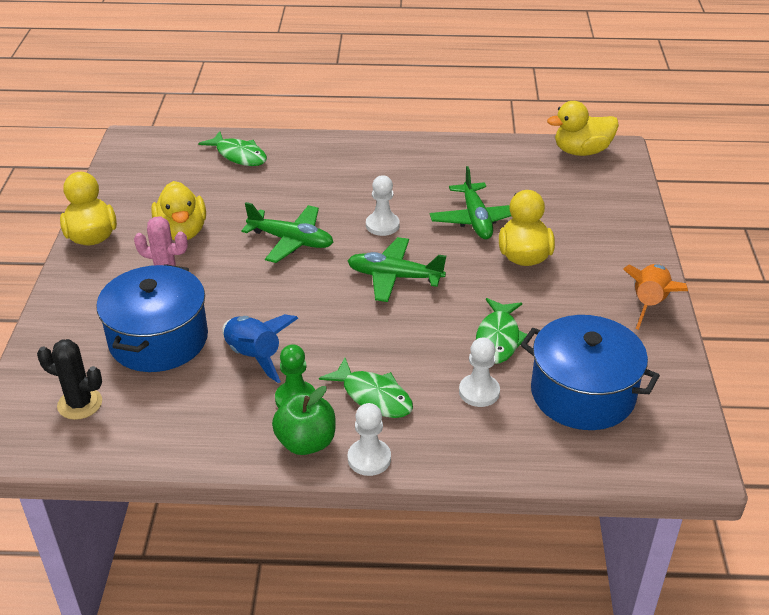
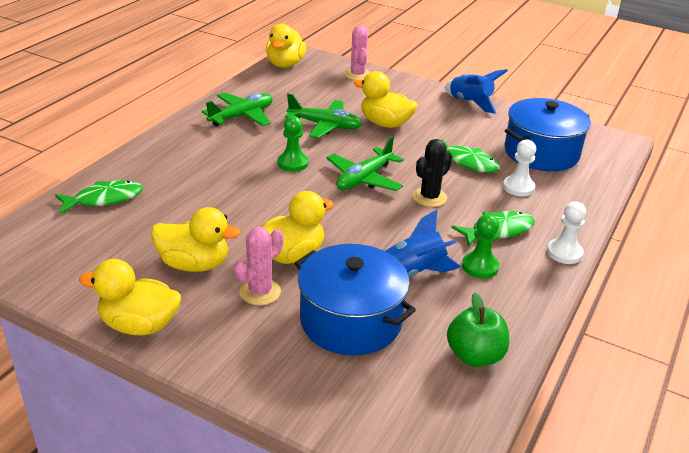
camera: 65 degrees left, 5 degrees down
black cactus [37,339,102,420] -> black cactus moved to [413,139,452,207]
green plane [241,202,333,263] -> green plane moved to [202,92,273,126]
green apple [272,386,336,455] -> green apple moved to [447,292,509,367]
white pawn [366,175,400,236] -> green pawn [278,116,308,172]
orange rocket [623,264,688,330] -> blue rocket [445,69,508,114]
none -> yellow duck [262,191,334,264]
none -> pink cactus [344,26,370,80]

